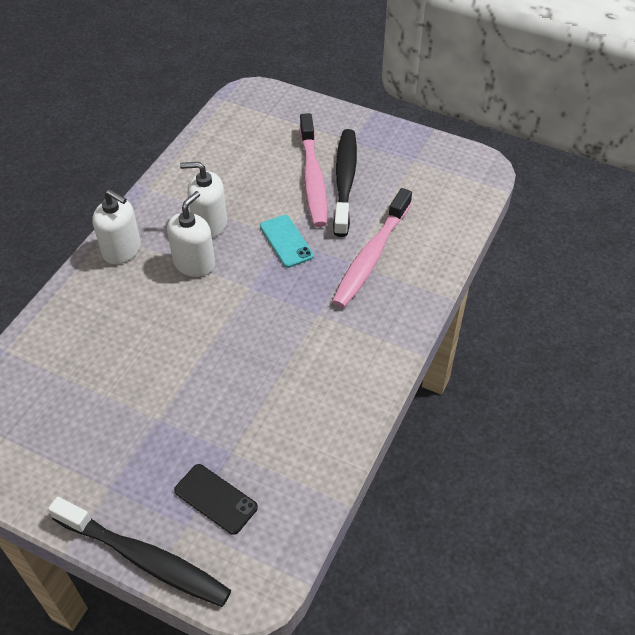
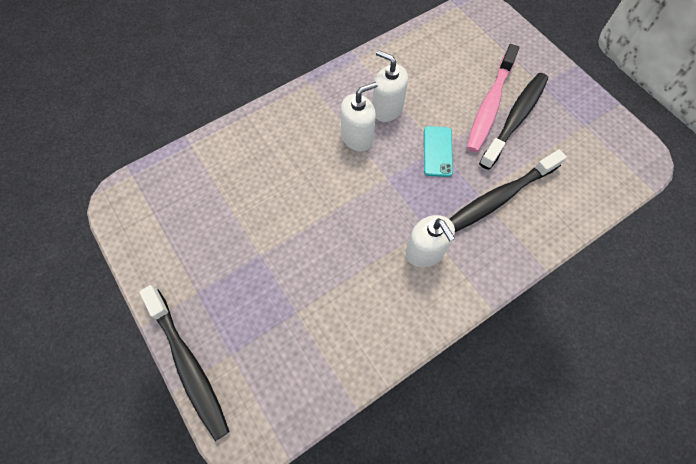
camera: 30 degrees right, 15 degrees up
white soap dispenser [92,189,141,264] -> white soap dispenser moved to [406,215,455,268]
black phone [174,464,258,535] -> none
pink toothbrush [332,188,412,308] -> black toothbrush [450,150,567,232]

